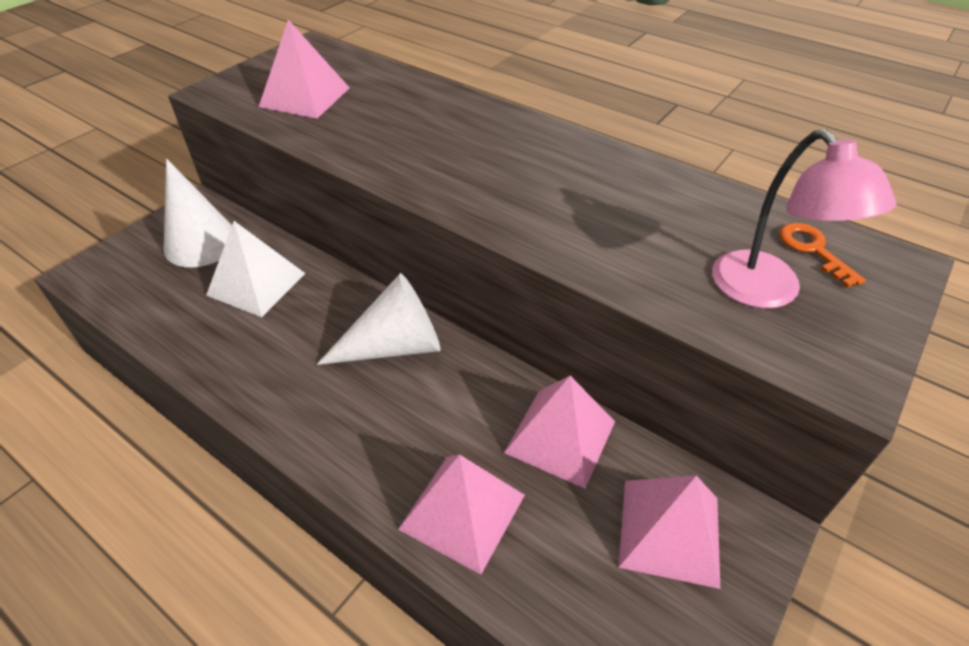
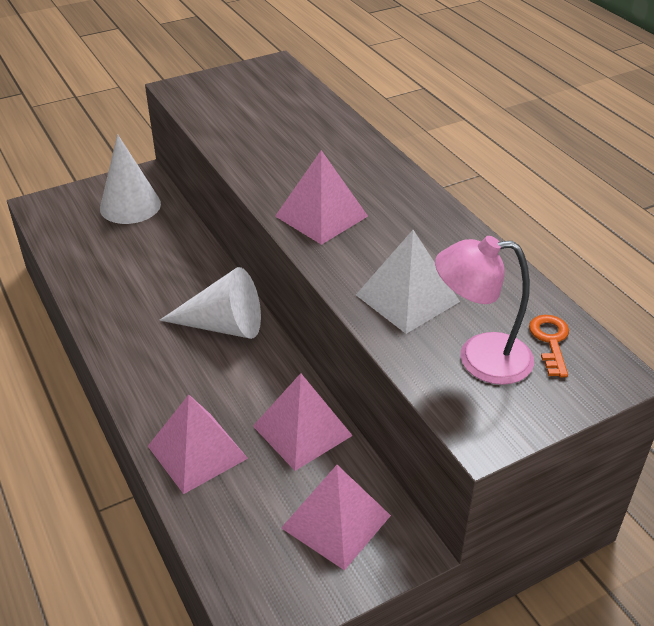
camera: 25 degrees right, 5 degrees down
white pyramid [206,221,305,317] -> white pyramid moved to [356,230,460,334]
pink pyramid [259,20,350,119] -> pink pyramid moved to [275,150,368,245]
pink lamp [712,129,896,308] -> pink lamp turned 90 degrees clockwise [435,236,534,385]

